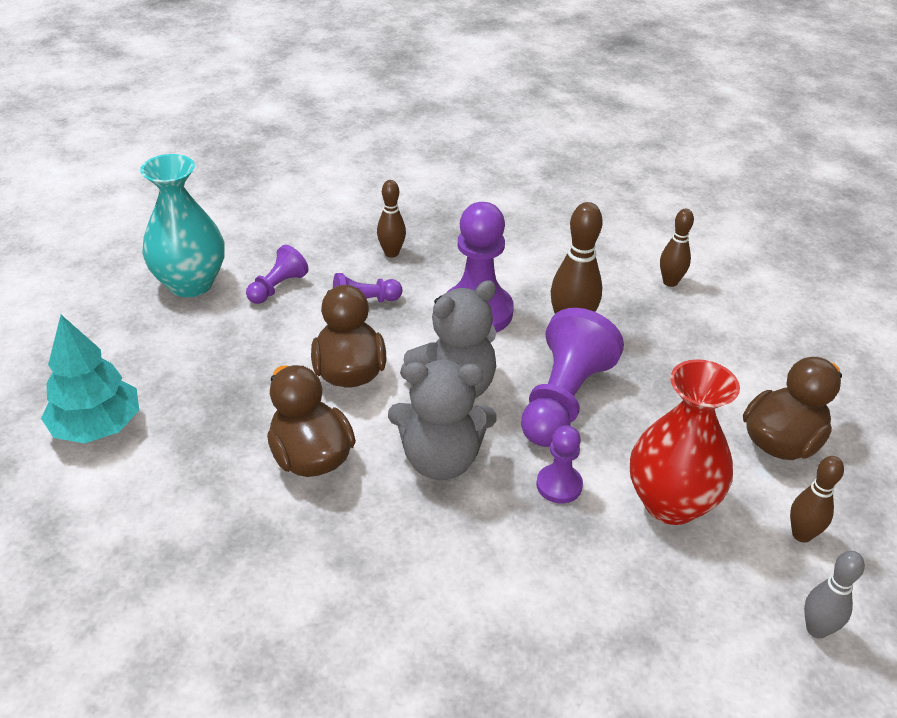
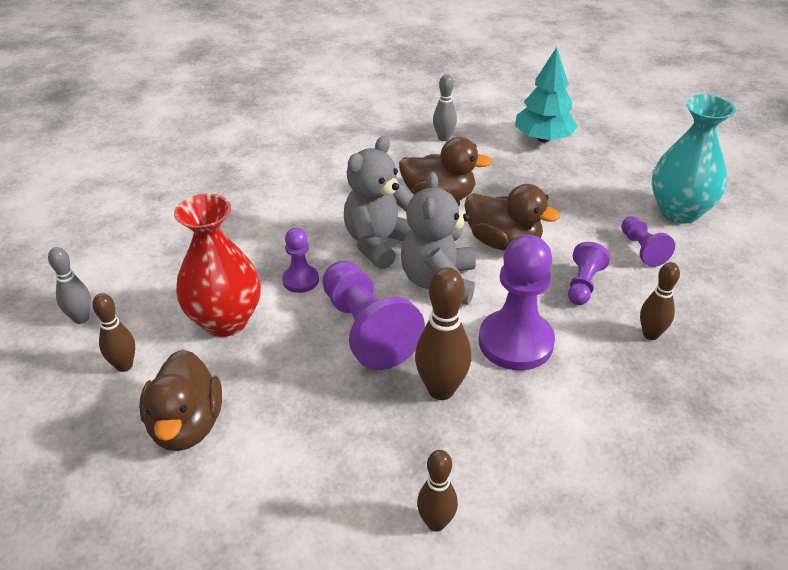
camera: 130 degrees right, 0 degrees up
none -> grey bowling pin [433,74,457,141]

